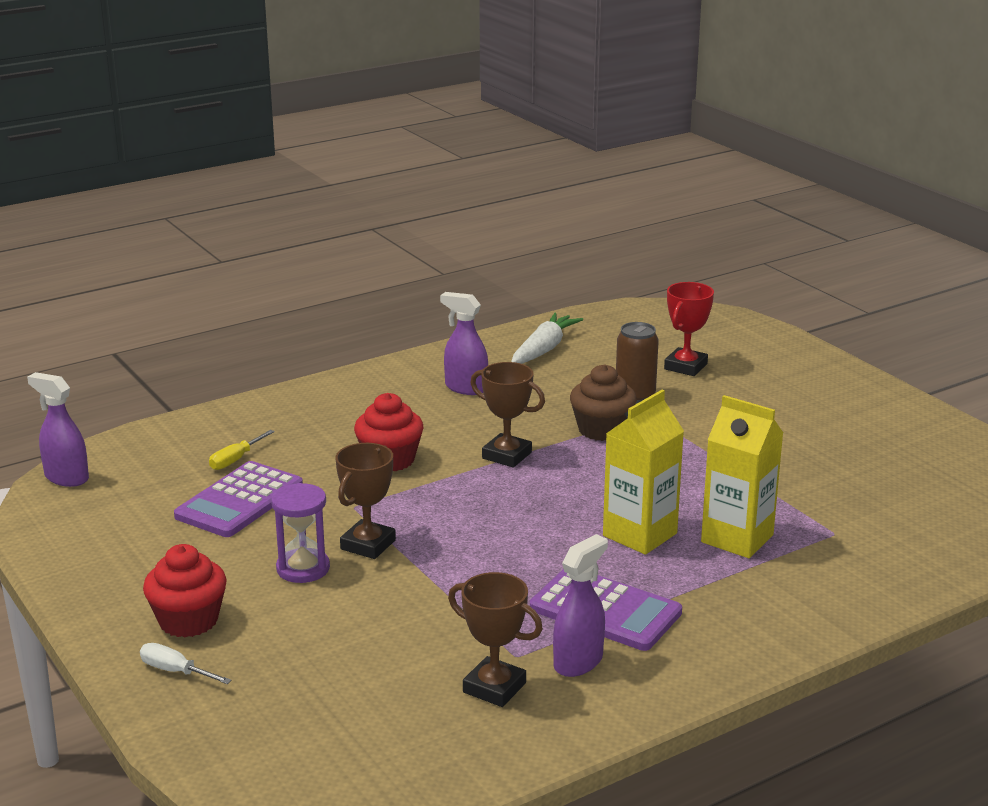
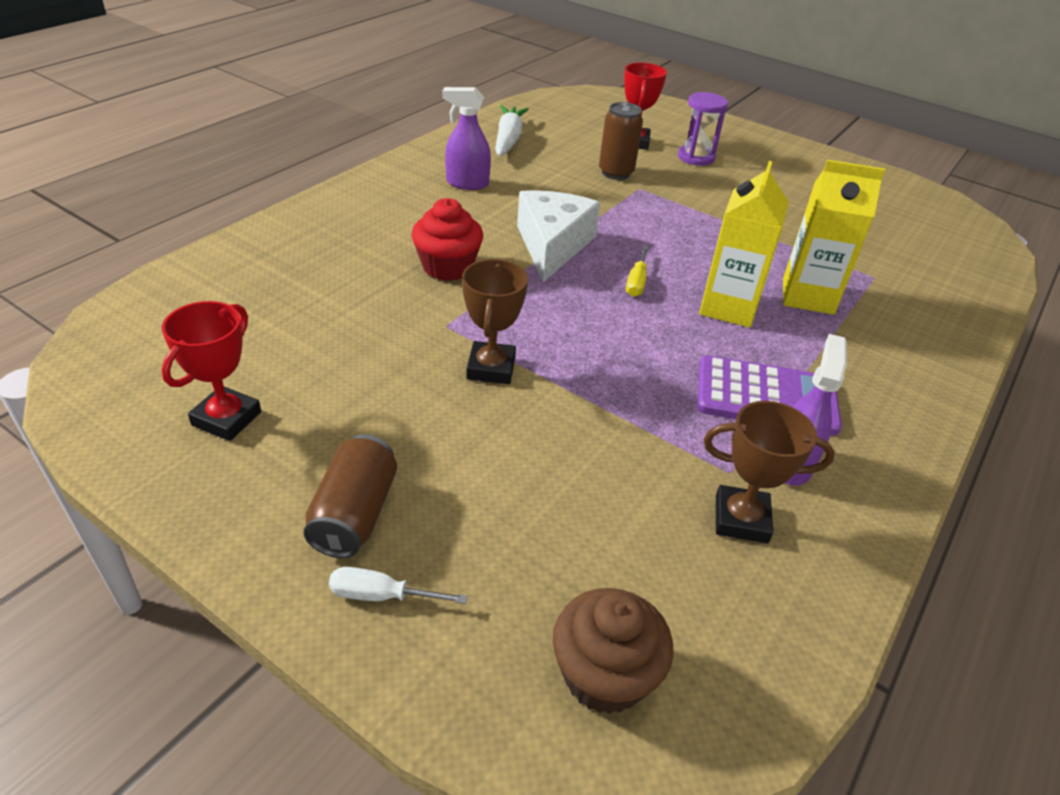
camera: 25 degrees left, 15 degrees up
purple spray bottle [27,372,89,487] -> none
red cupcake [143,544,227,637] -> brown can [304,434,397,558]
purple calculator [174,461,303,537] -> none
yellow screwdriver [209,430,275,470] -> yellow screwdriver moved to [626,246,649,297]
purple hourglass [271,483,330,583] -> purple hourglass moved to [678,92,728,166]
brown trophy [470,362,545,467] -> white cheese [517,190,600,282]
brown cupcake [570,364,637,441] -> brown cupcake moved to [553,588,674,714]
none -> red trophy [162,301,261,441]

